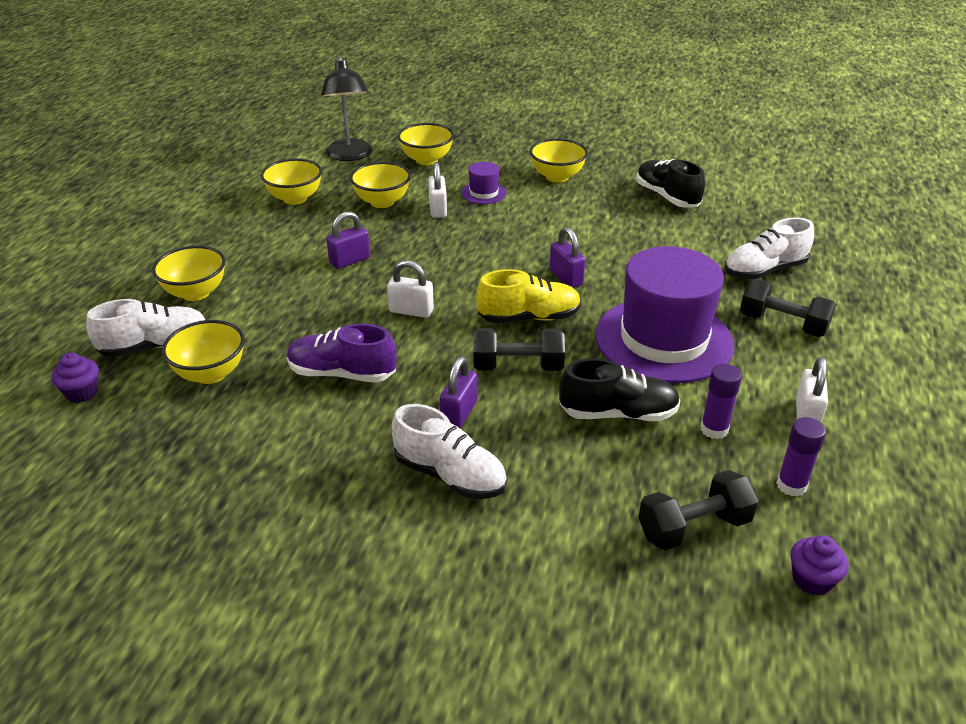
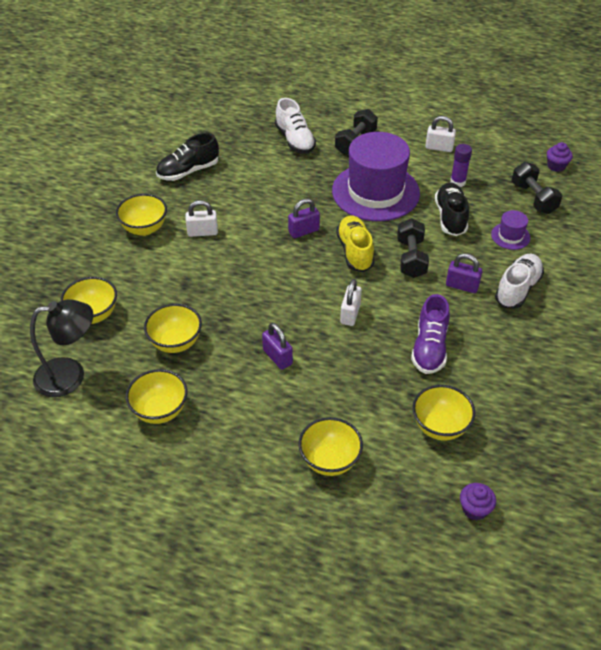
camera: 90 degrees left, 10 degrees up
white shoe [86,299,205,357] -> none
white padlock [428,162,447,218] -> white padlock moved to [185,200,218,237]
purple hat [461,162,507,204] -> purple hat moved to [491,210,531,250]
purple glue stick [776,417,826,497] -> none

